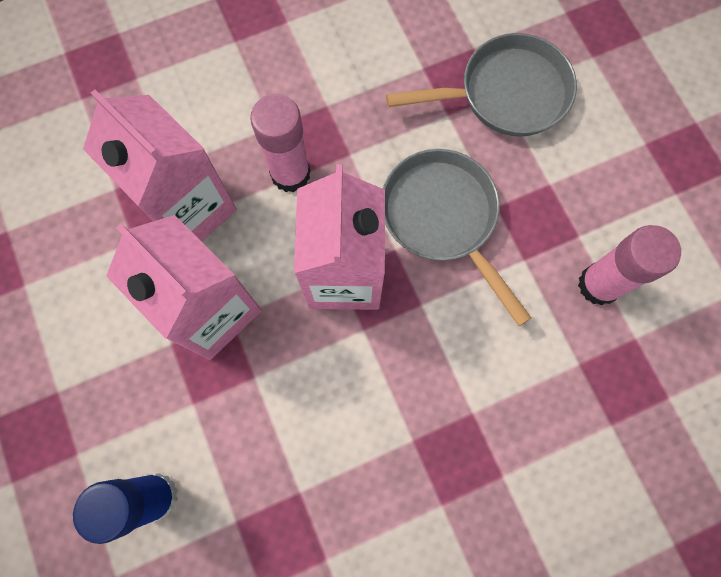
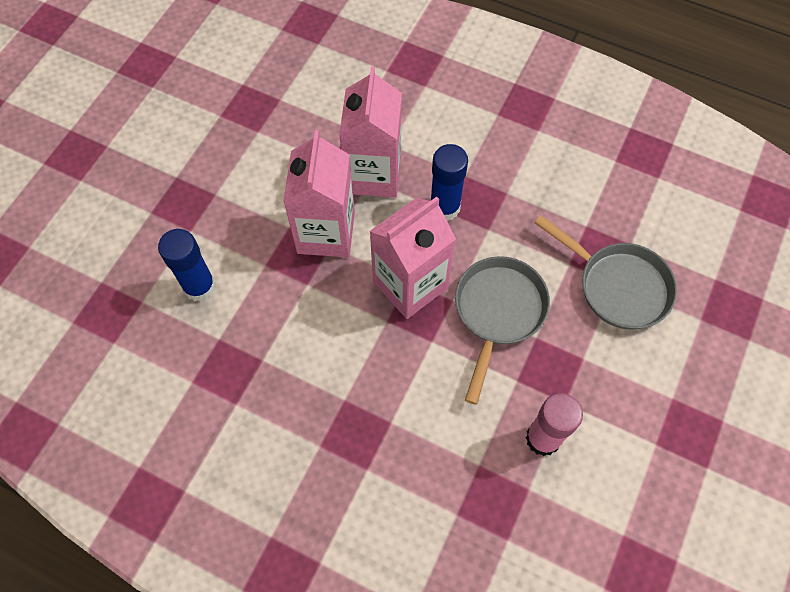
camera: 50 degrees right, 10 degrees down
pink glue stick [250,94,310,193] -> blue glue stick [430,144,468,221]

